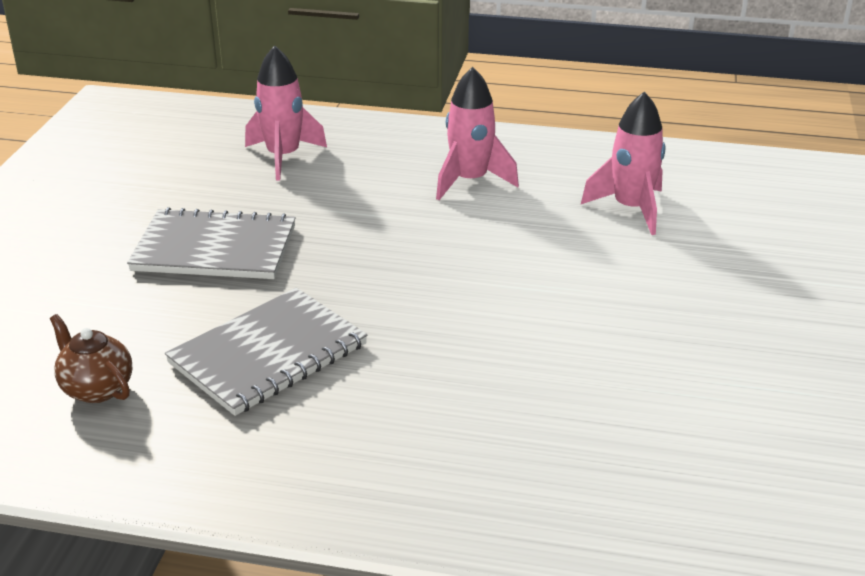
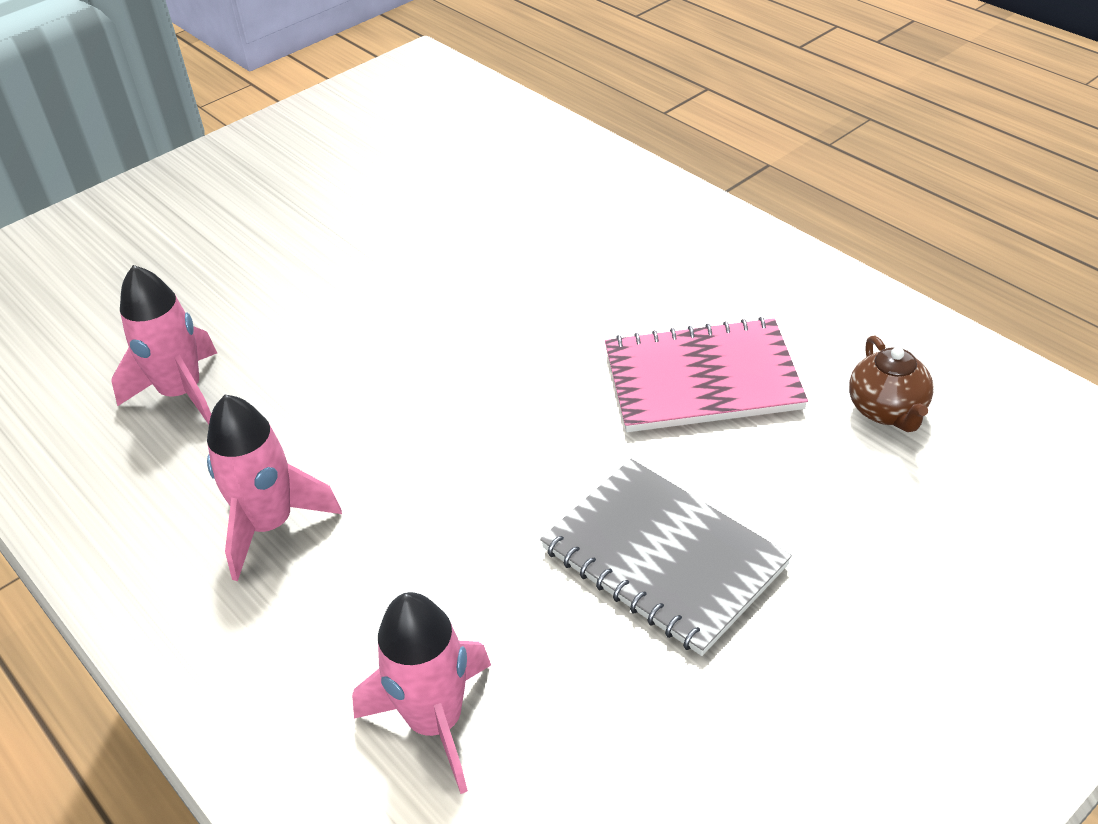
camera: 140 degrees left, 10 degrees up
grey notebook [165,288,367,416] -> pink notebook [605,317,808,432]

